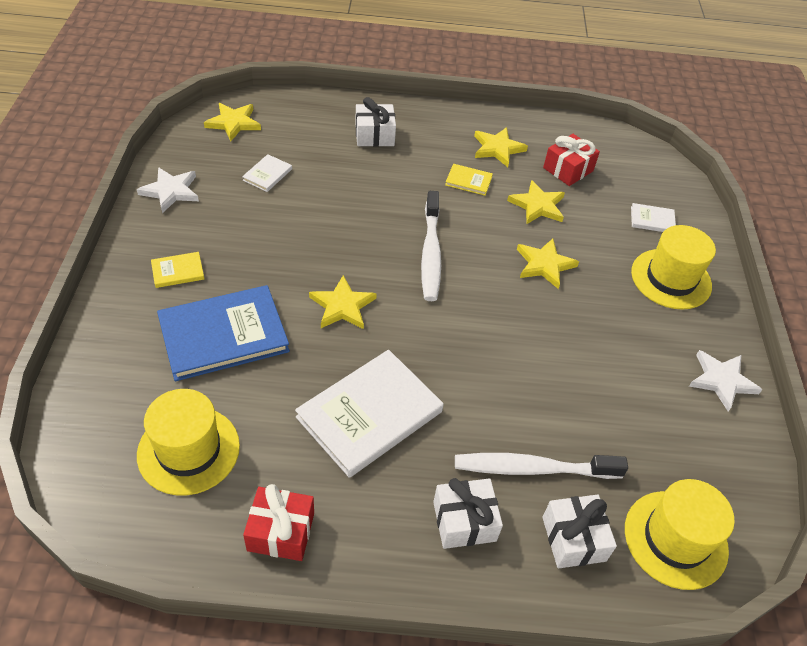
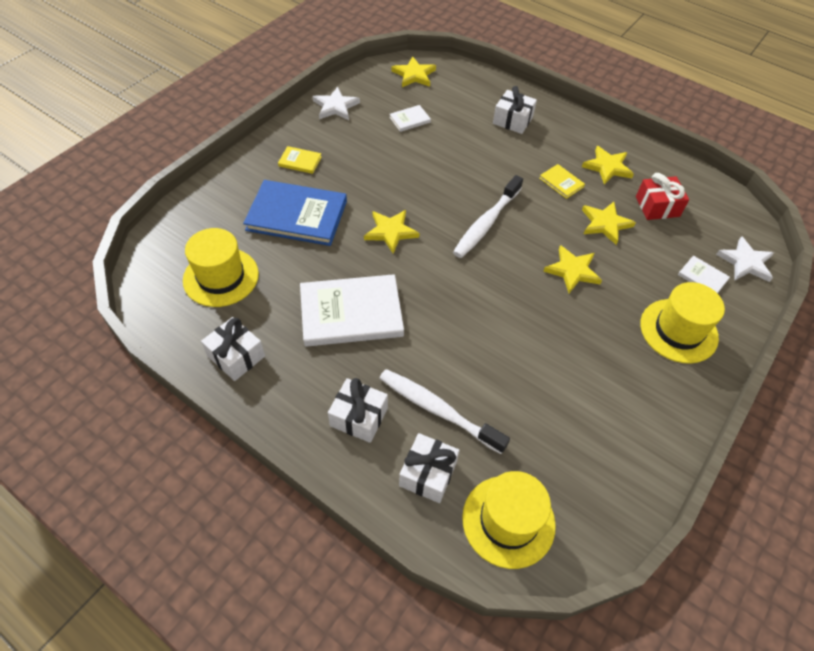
camera: 35 degrees right, 5 degrees up
red gift [243,484,314,561] -> white gift [201,317,265,381]
white star [689,350,762,411] -> white star moved to [716,236,774,282]

